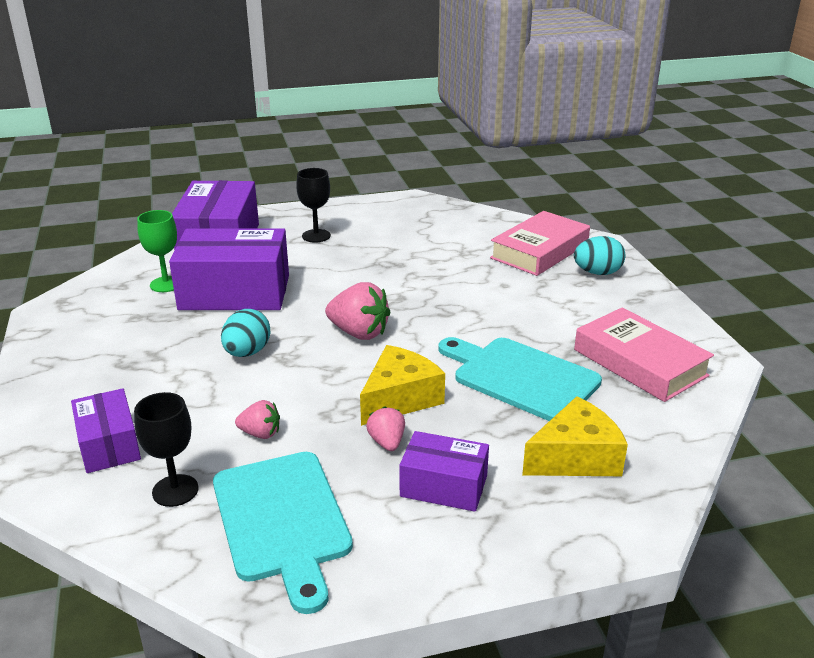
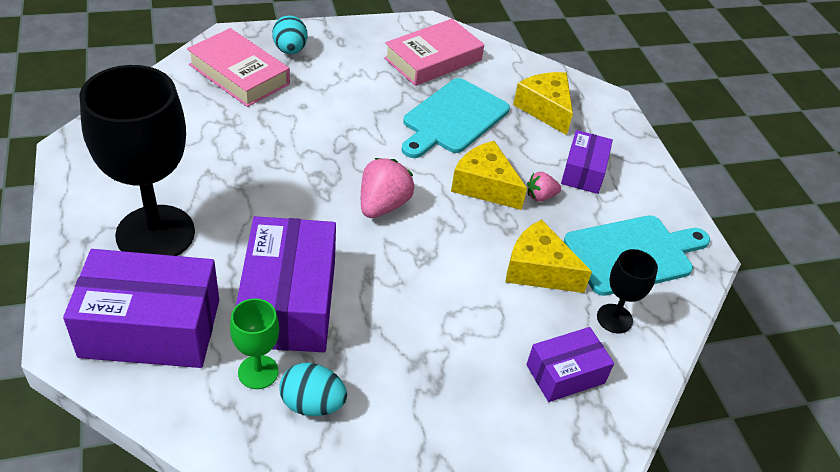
camera: 95 degrees left, 15 degrees up
turquoise egg [221,309,270,357] -> turquoise egg moved to [279,363,347,416]
pink strawberry [235,400,280,439] -> yellow cheese [505,219,592,293]
black goblet [296,168,331,243] -> black goblet [79,65,195,256], size x2.16

